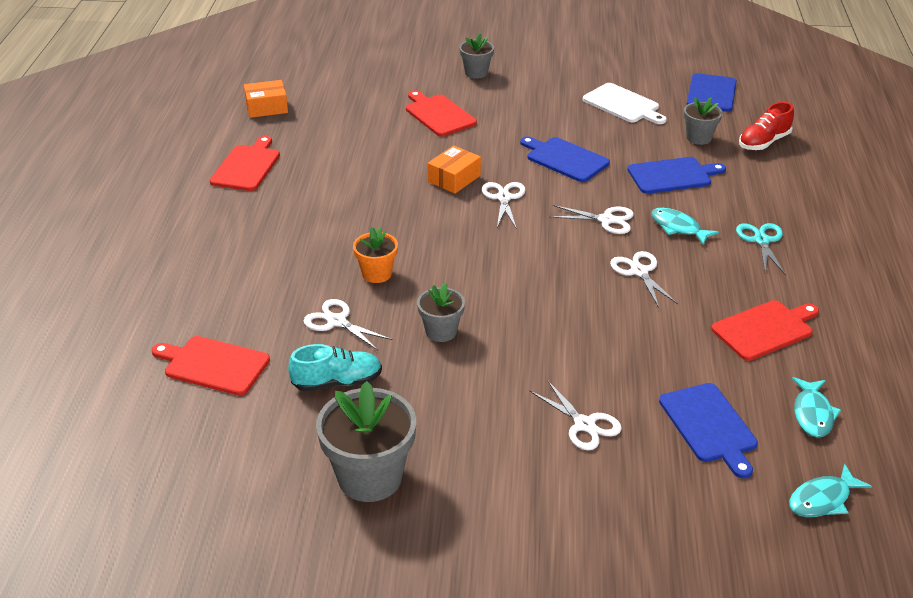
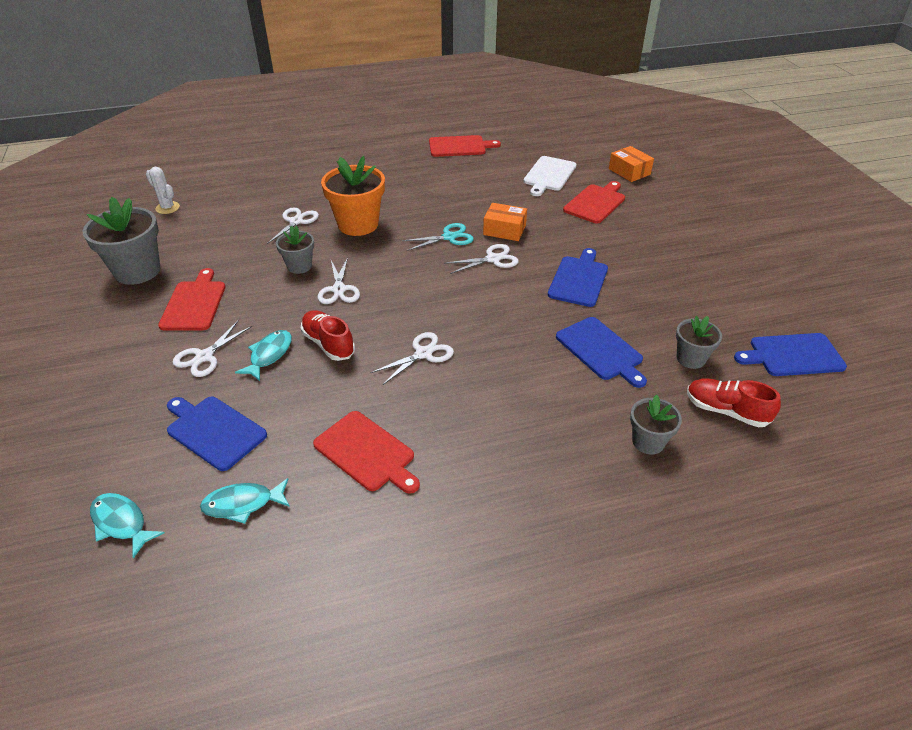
camera: 70 degrees right, 5 degrees up
red cutting board [152,336,270,396] -> red cutting board moved to [158,268,226,330]
orange box [244,80,288,118] -> orange box moved to [609,146,654,182]
turquoise shoe [288,344,382,392] -> none
orange flower pot [353,227,398,283] -> orange flower pot [321,156,385,236], size x1.78
grey flower pot [459,34,494,79] -> grey flower pot moved to [630,394,682,454]
white scissors [550,205,634,234] -> white scissors moved to [318,257,360,304]
white cutting board [583,83,666,124] -> white cutting board moved to [523,156,576,196]
turquoise fish [651,208,719,245] -> turquoise fish moved to [235,330,292,381]
blue cutting board [659,383,758,479] -> blue cutting board turned 75 degrees clockwise [167,397,267,471]
turquoise scissors [736,223,786,275] -> turquoise scissors moved to [402,223,474,251]
none -> white cactus [146,167,180,214]
none -> red shoe [301,310,355,361]

